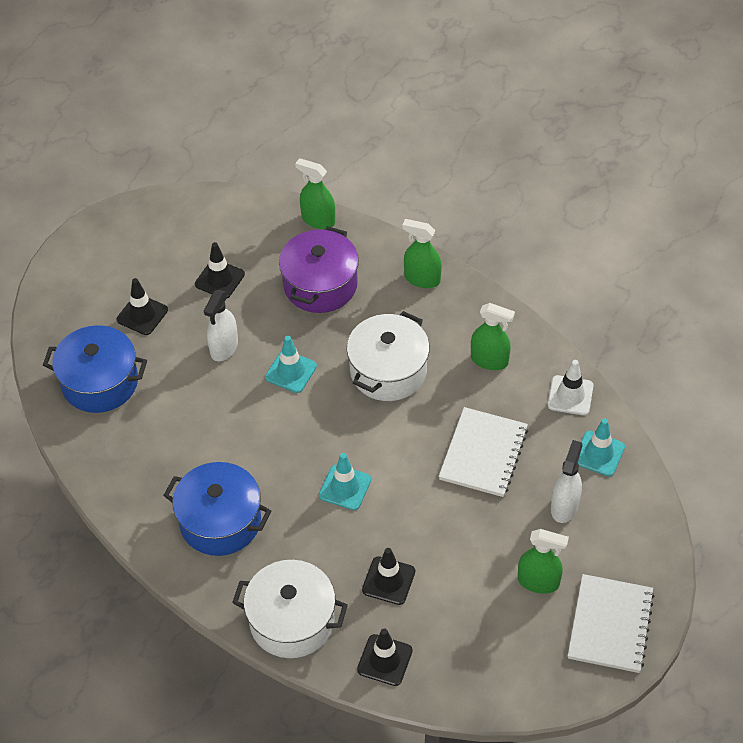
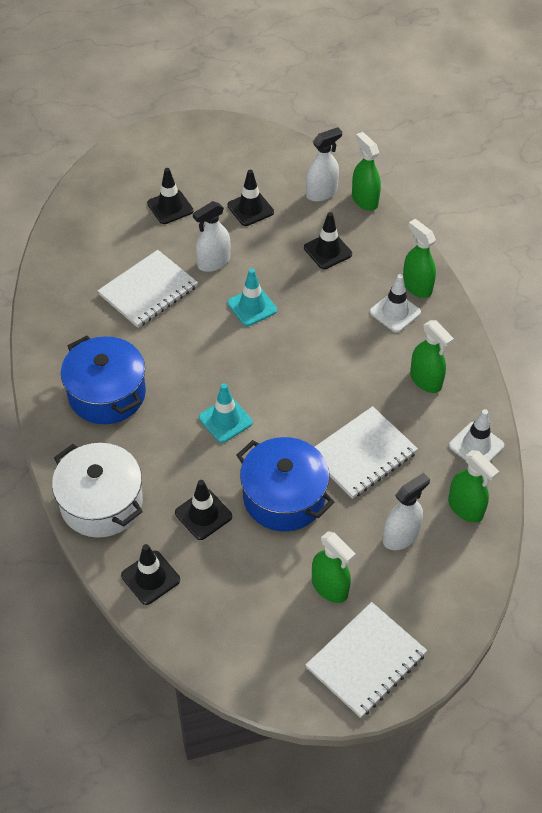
camera: 30 degrees right, 0 degrees up
blue pot [43,325,147,413] -> blue pot moved to [236,437,334,532]
purple pot [279,226,359,313] -> black traffic cone [304,212,352,269]
white pot [347,311,430,401] -> none
turquoise traffic cone [578,419,625,476] -> green spray bottle [448,450,499,523]
none -> white notebook [98,250,198,328]
none -> white spray bottle [306,127,342,202]
none -> white traffic cone [370,274,421,333]

